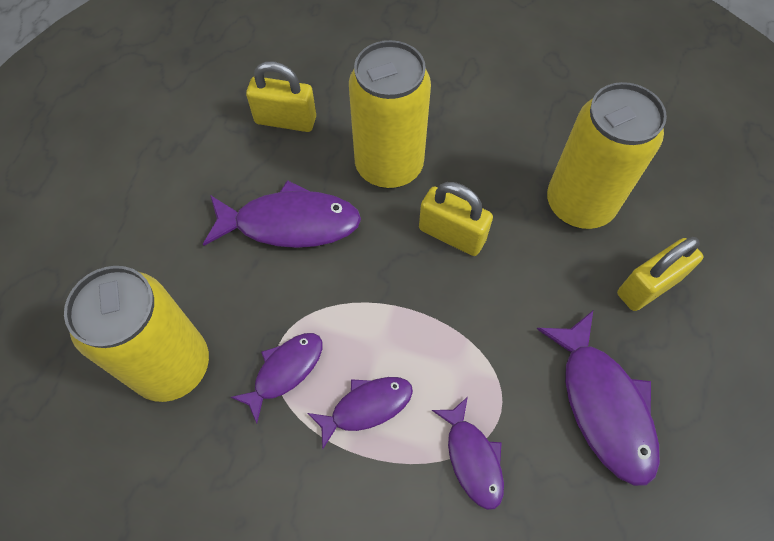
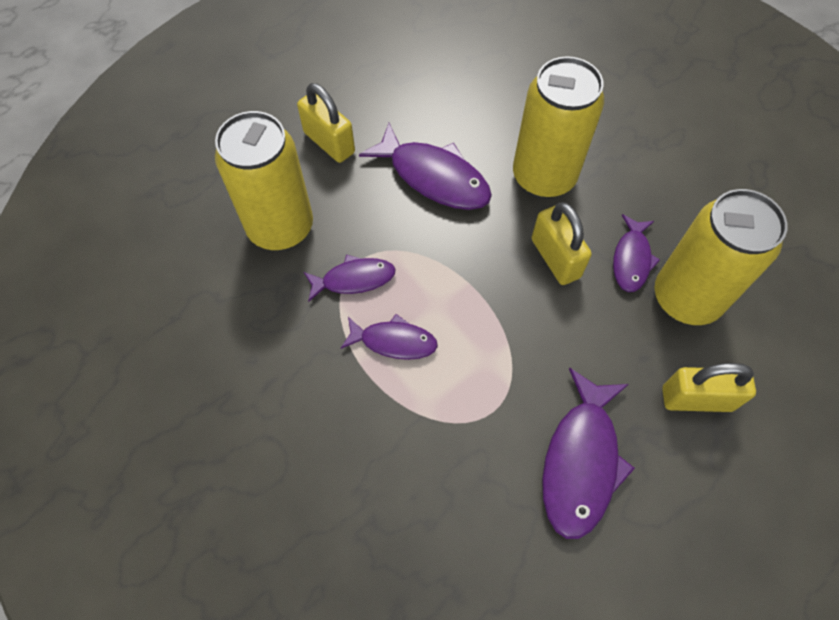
camera: 35 degrees right, 0 degrees up
yellow padlock [246,61,316,132] -> yellow padlock moved to [297,83,355,163]
purple fish [432,397,504,510] -> purple fish moved to [613,214,660,292]

